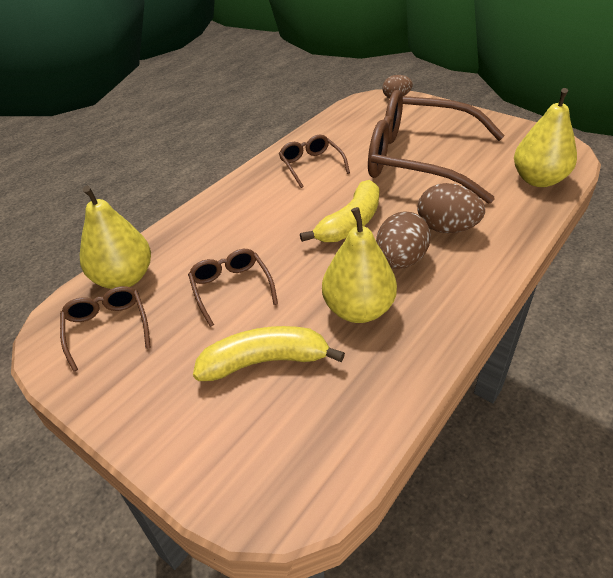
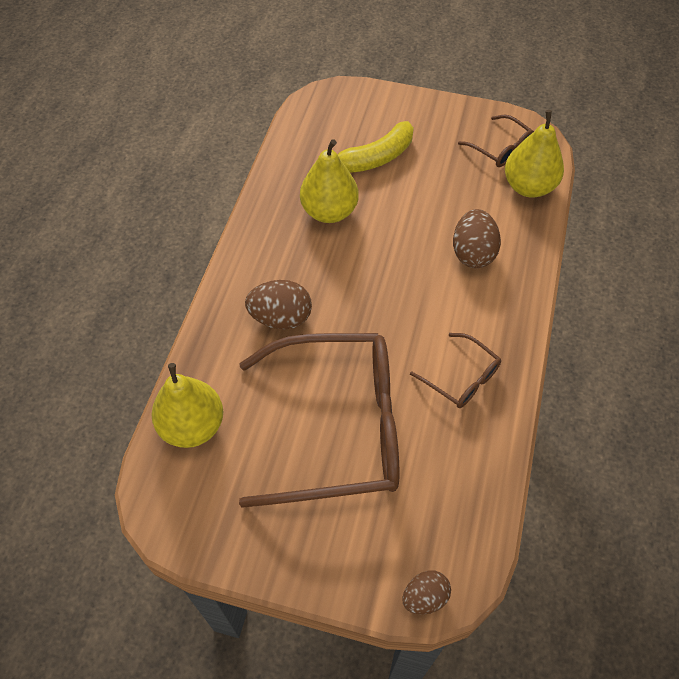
camera: 155 degrees right, 15 degrees up
brown glasses [188,249,278,327] -> none
yellow banana [300,180,380,242] -> none
brown egg [376,211,431,269] -> brown egg moved to [453,209,501,268]

